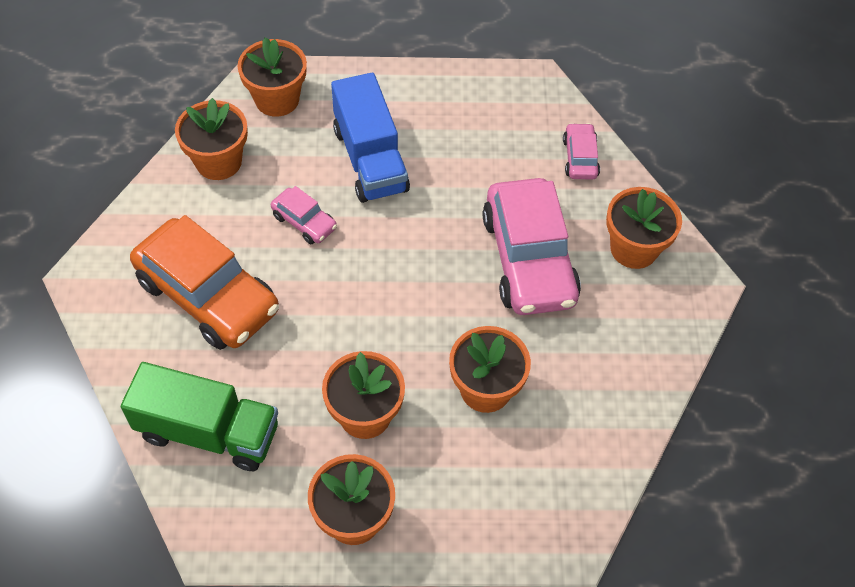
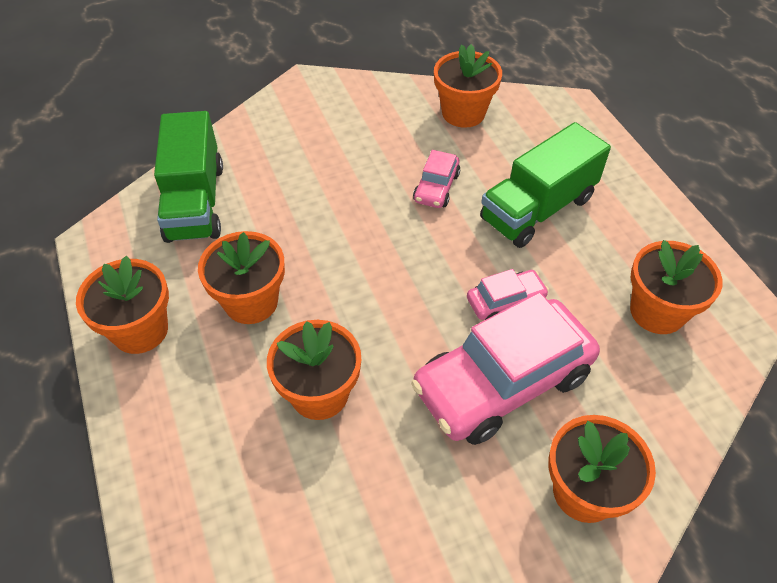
camera: 70 degrees right, 5 degrees down
orange car [130,215,279,350] -> none
orange flower pot [238,37,307,117] -> orange flower pot moved to [630,240,722,334]
blue truck [331,73,410,203] -> green truck [480,122,611,248]
pink car [563,123,600,180] -> pink car moved to [467,269,549,320]

